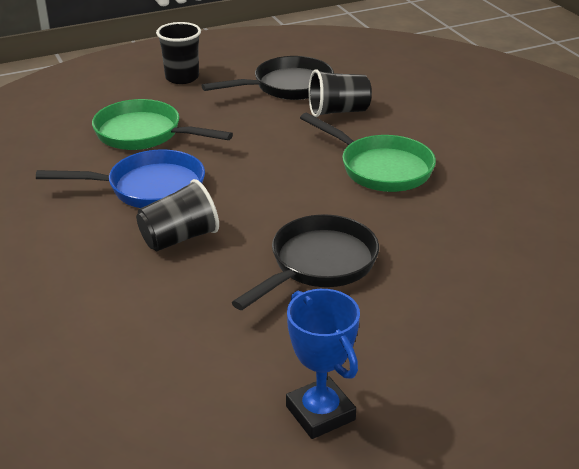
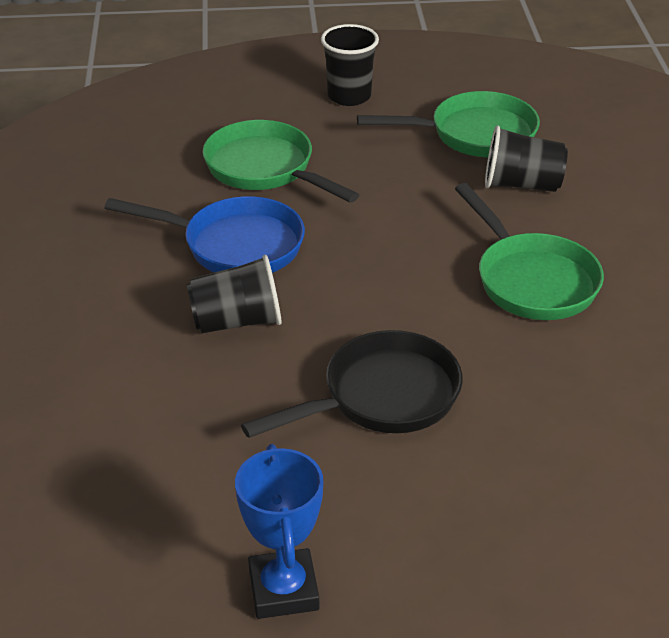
camera: 20 degrees right, 5 degrees up
black pan [202,56,334,100] -> green pan [357,91,540,157]

